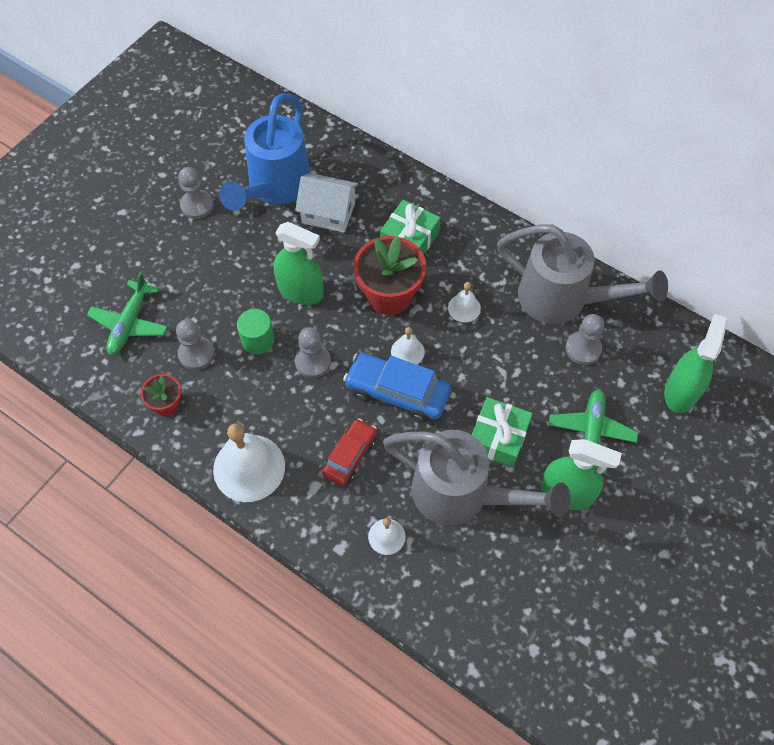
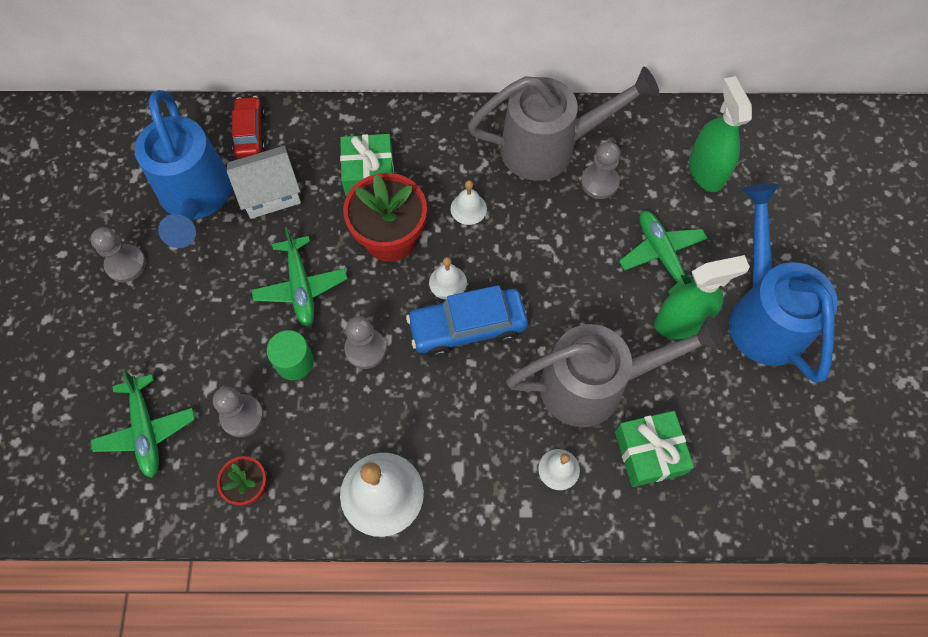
camera: 35 degrees left, 5 degrees up
green spray bottle [274,222,324,305] -> green plane [251,227,347,327]
red car [322,419,377,486] -> red car moved to [232,96,265,158]
green gift [472,397,533,467] -> green gift moved to [615,411,694,487]
none -> blue watering can [729,183,838,383]

